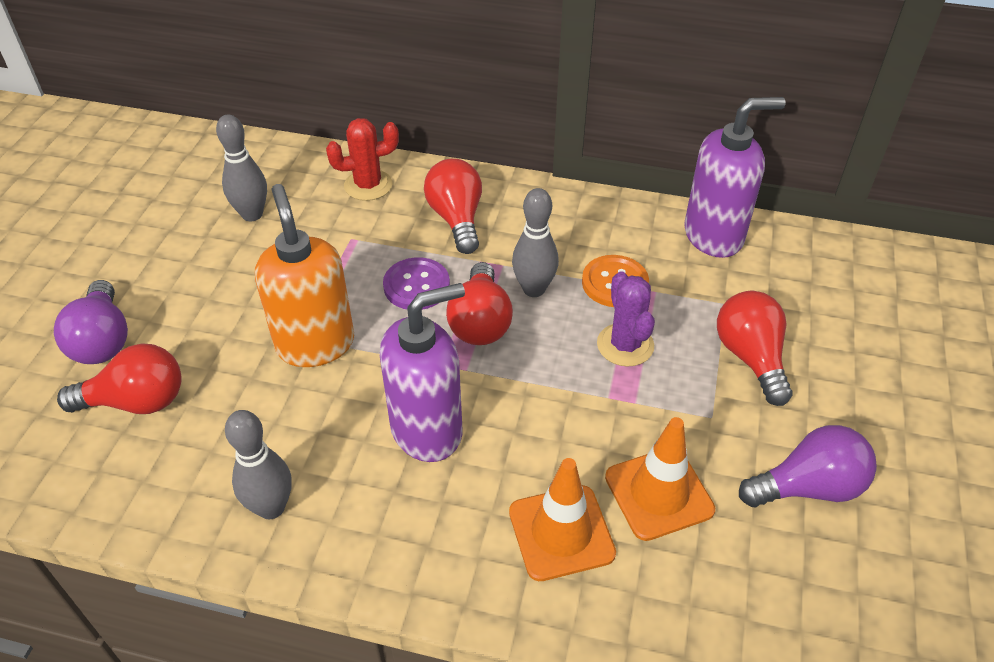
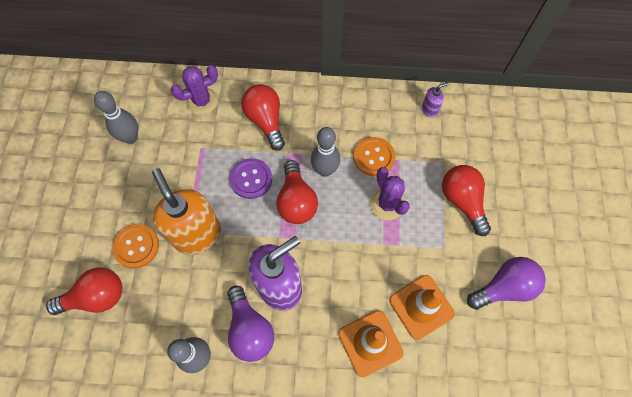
camera: 10 degrees left, 20 degrees up
purple light bulb [54,280,128,364] -> purple light bulb moved to [227,286,274,362]
red cactus [326,118,399,201] -> purple cactus [171,65,218,115]
purple soap dispenser [684,97,786,258] -> purple soap dispenser [422,82,449,117], size x0.42
none -> orange button [112,224,159,269]

